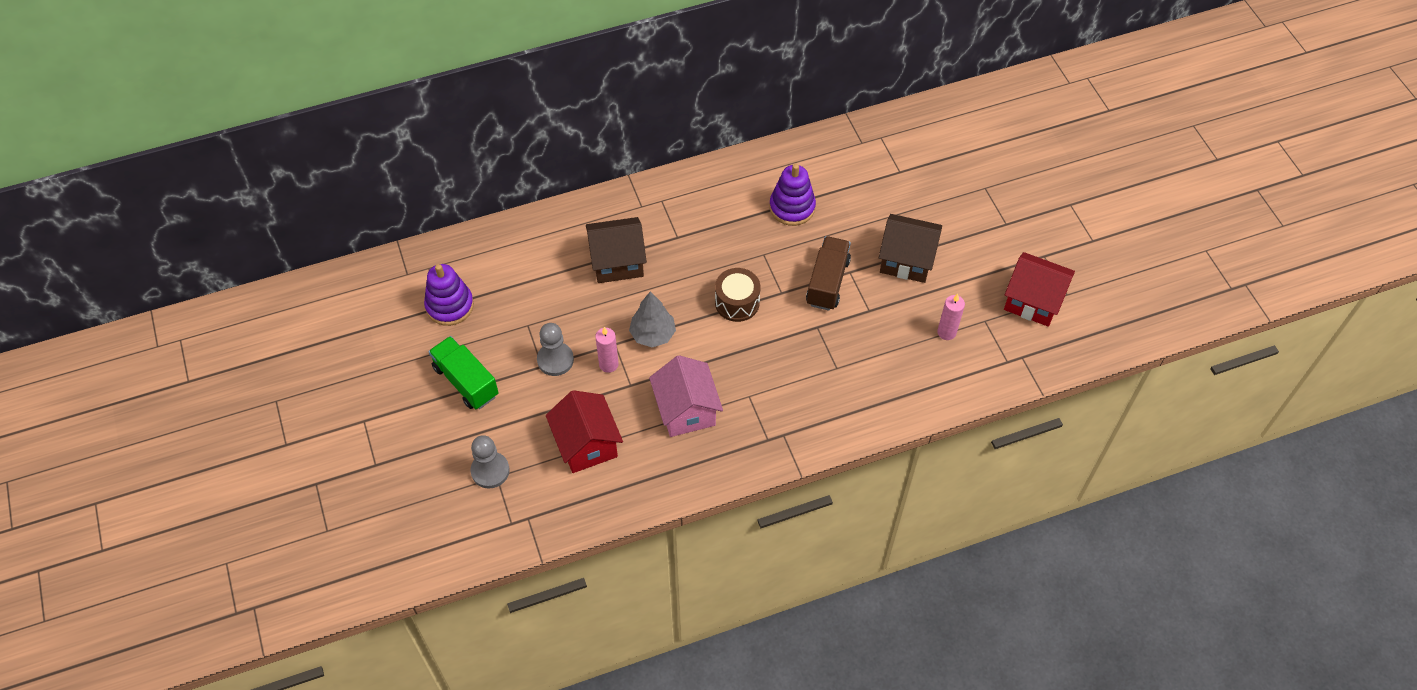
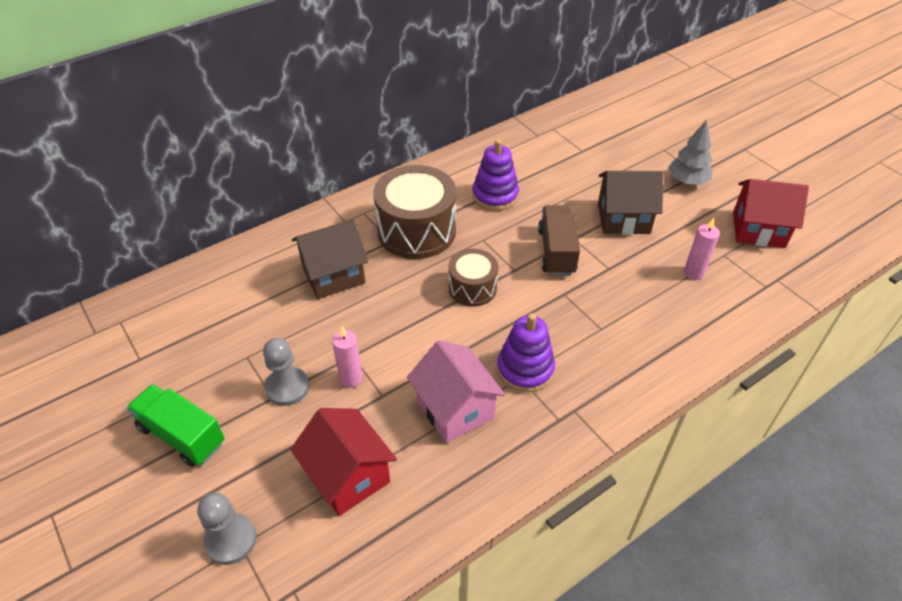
camera: 15 degrees left, 10 degrees down
purple stacking toy [424,264,474,326] -> purple stacking toy moved to [497,313,555,392]
grey tree [629,291,676,347] -> grey tree moved to [668,120,712,185]
none -> brown drum [373,165,456,259]

